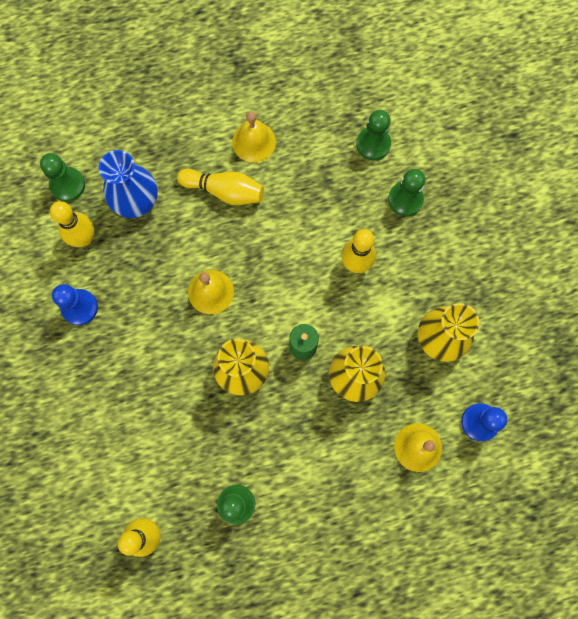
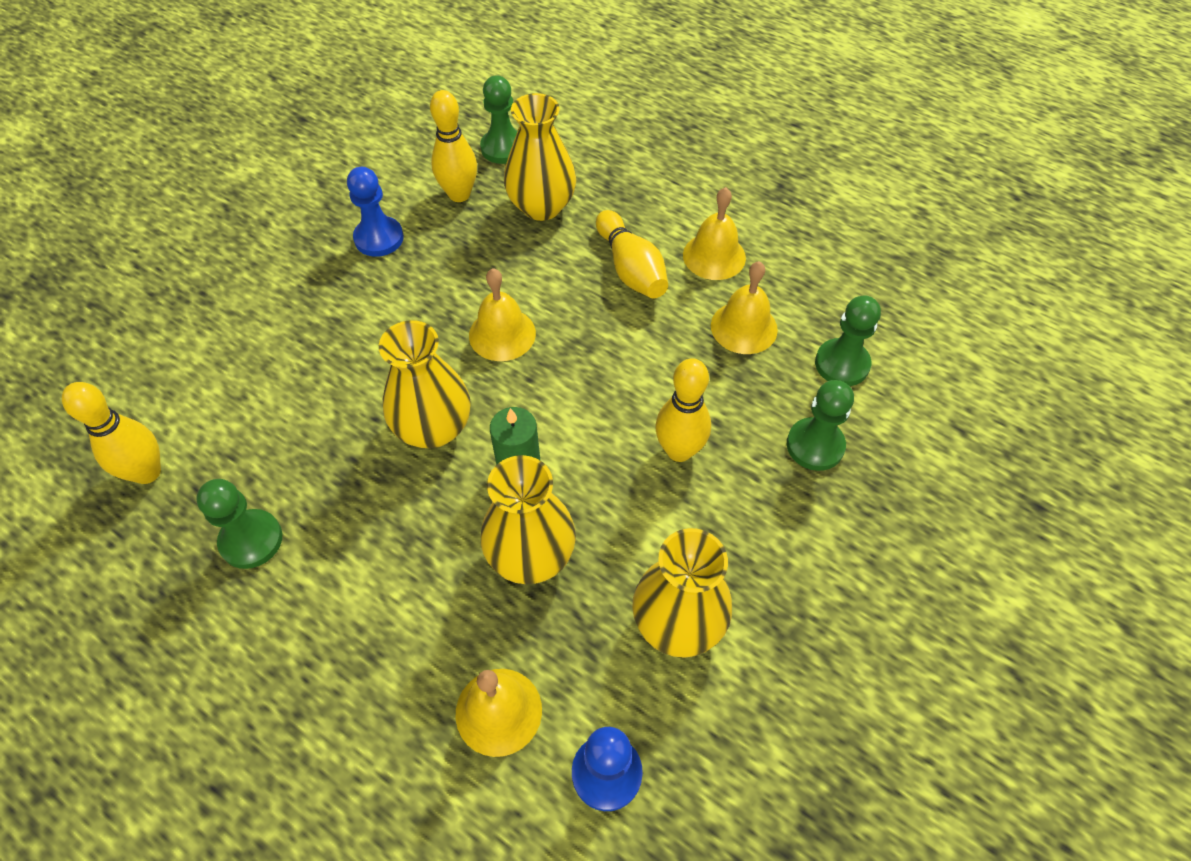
camera: 50 degrees right, 20 degrees down
blue vase [99,150,158,218] -> yellow vase [504,93,576,221]
none -> yellow bell [711,261,778,354]

